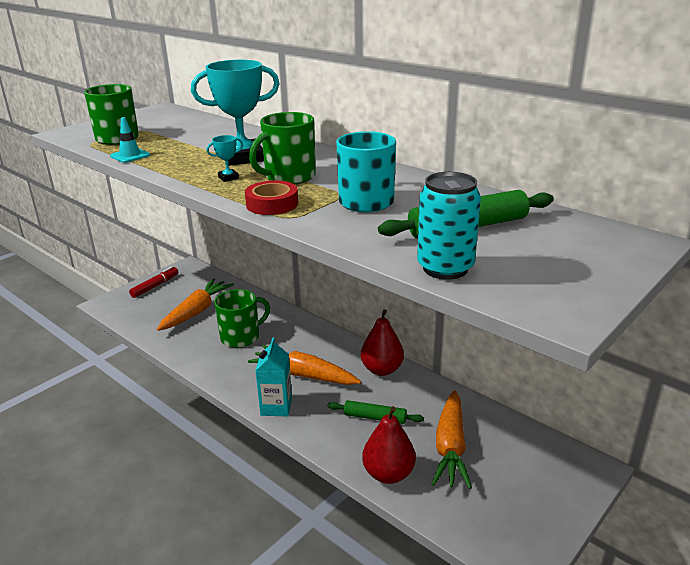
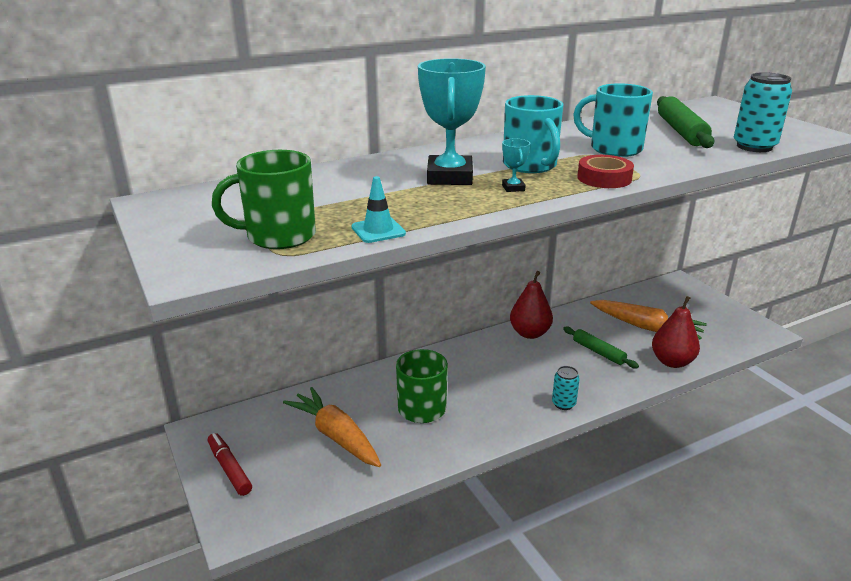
camera: 70 degrees left, 0 degrees up
orange carrot [248,345,361,385] -> none
green mug [249,112,316,184] -> turquoise mug [503,95,563,173]
turquoise carton [255,337,292,417] -> turquoise can [552,366,580,410]
green rolling pin [328,400,424,424] -> green rolling pin turned 75 degrees counterclockwise [563,327,639,369]

